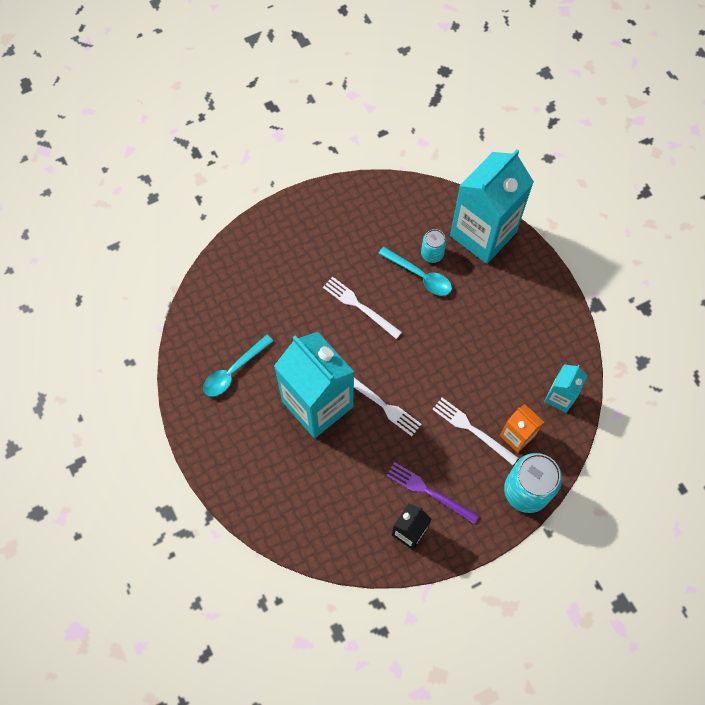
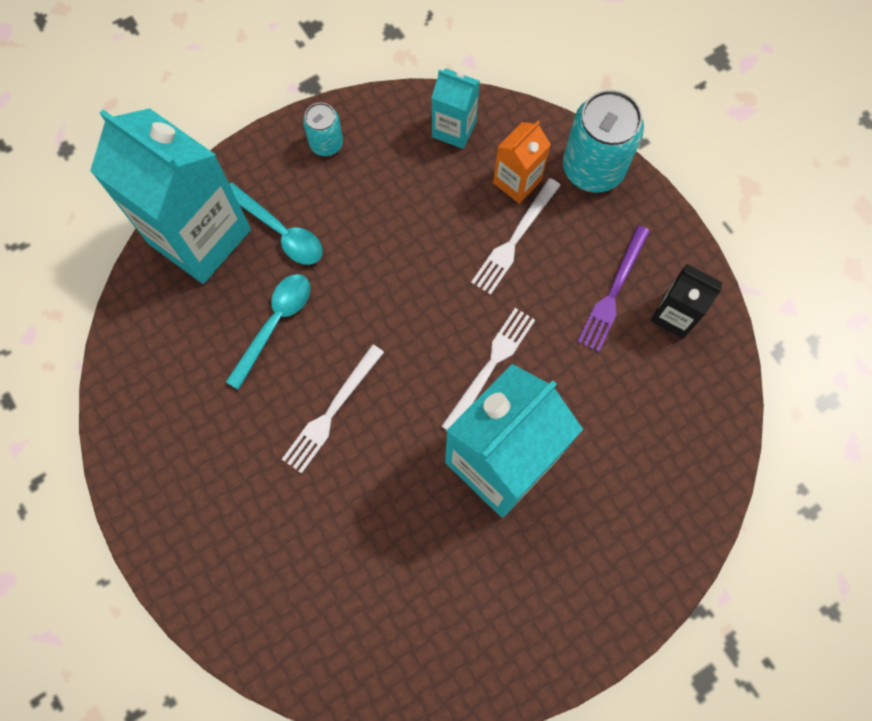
camera: 95 degrees left, 5 degrees up
turquoise spoon [203,334,273,397] -> turquoise spoon moved to [230,183,323,265]
turquoise can [421,229,447,263] -> turquoise can moved to [303,102,343,156]

